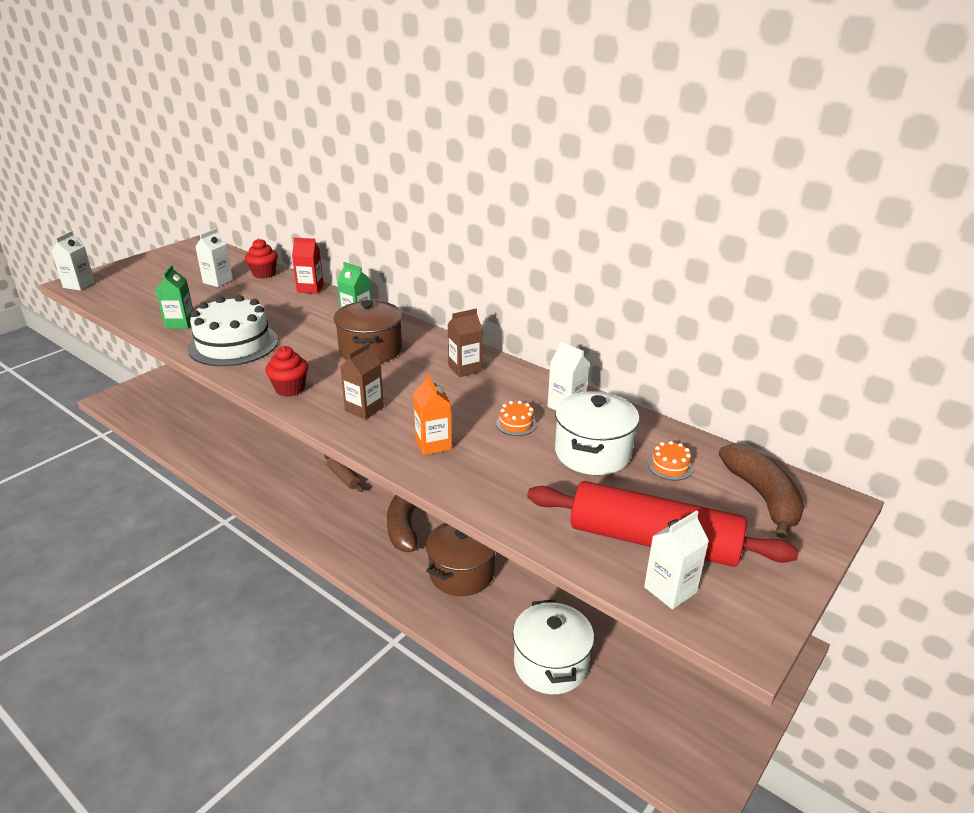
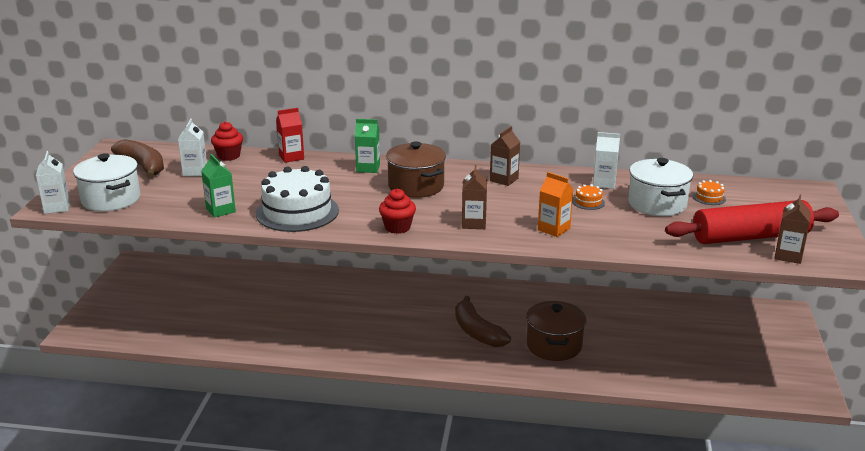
camera: 30 degrees left, 5 degrees down
brown rolling pin [324,454,364,492] -> none
white pot [513,600,594,694] -> white pot moved to [73,153,140,211]
white carton [644,510,709,609] -> brown carton [774,195,811,264]
brown banana [719,443,804,538] -> brown banana moved to [111,139,164,178]

